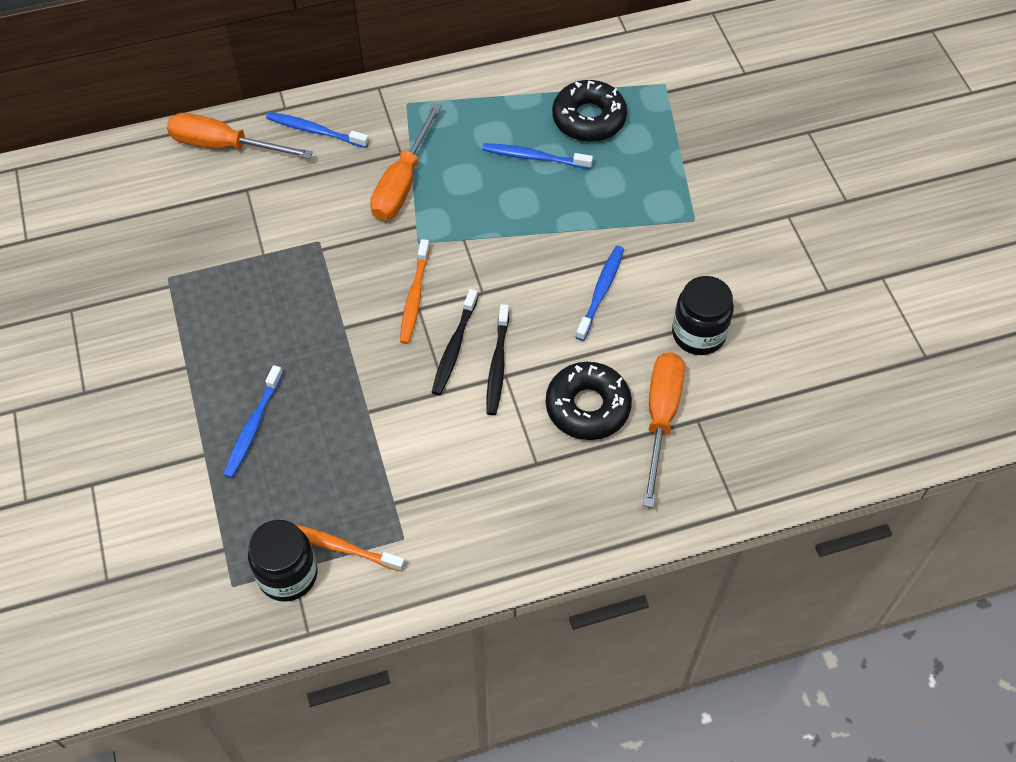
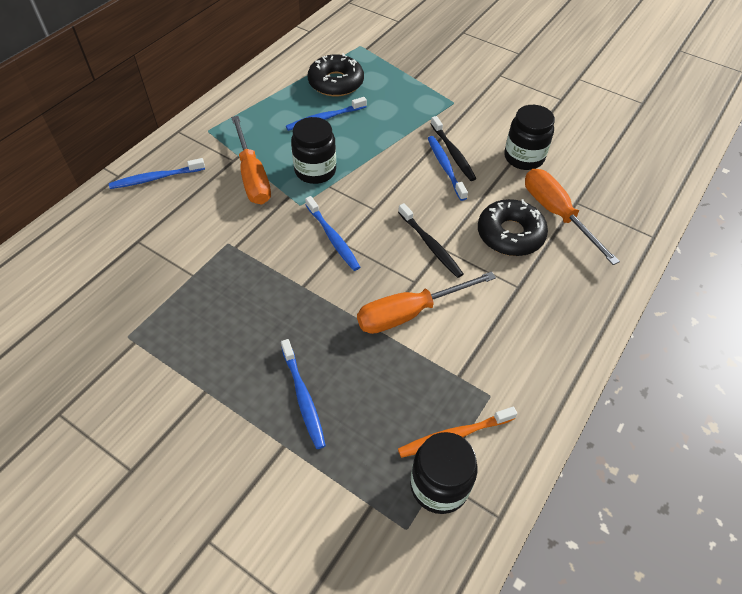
camera: 40 degrees left, 5 degrees down
orange screwdriver [167,113,313,159] -> orange screwdriver moved to [357,271,496,334]
orange toothbrush [400,239,430,344] -> blue toothbrush [305,196,360,271]
black toothbrush [432,289,478,395] -> black toothbrush moved to [431,116,477,181]
none -> black jar [291,117,336,184]

